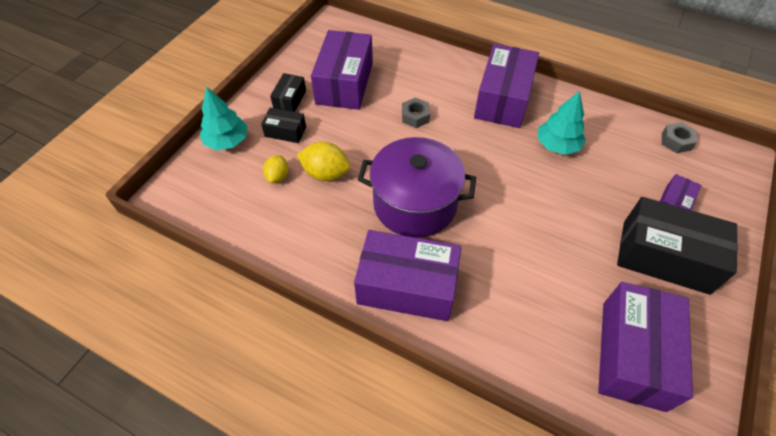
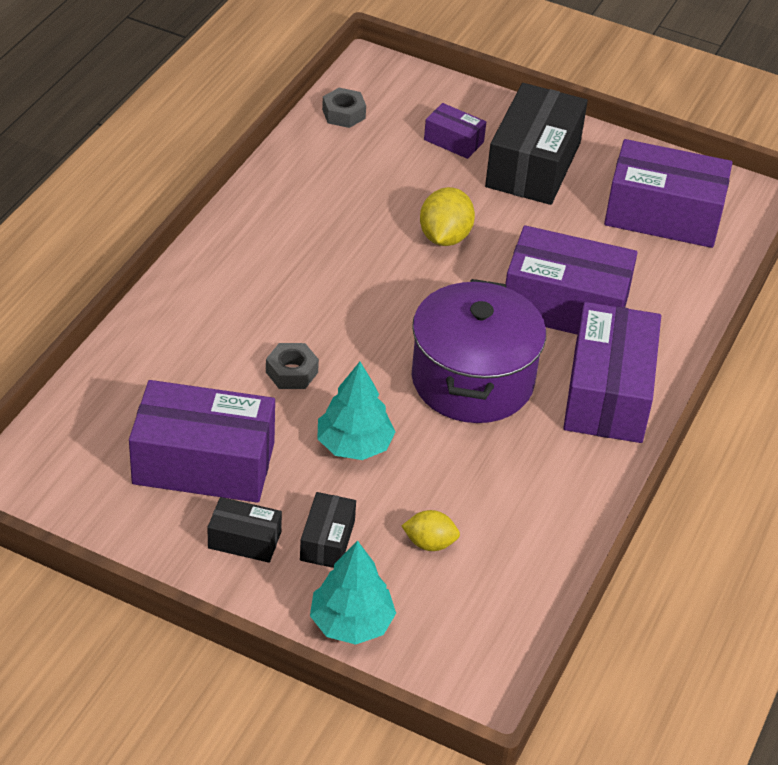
camera: 95 degrees left, 10 degrees down
yellow lemon [297,142,350,181] -> yellow lemon moved to [420,187,475,246]
purple box [474,44,539,128] -> purple box moved to [506,225,638,335]
turquoise tree [538,91,586,155] -> turquoise tree moved to [317,362,396,460]

